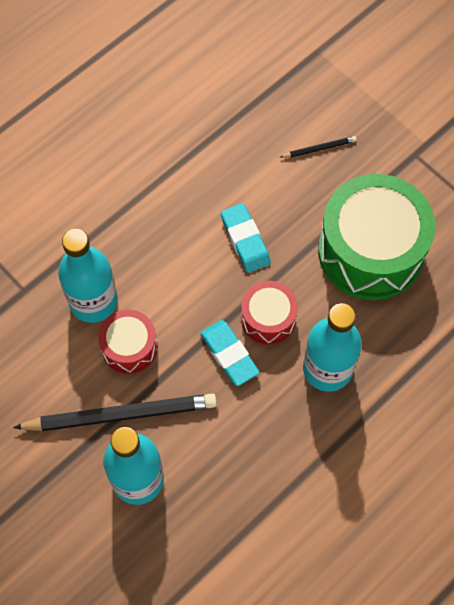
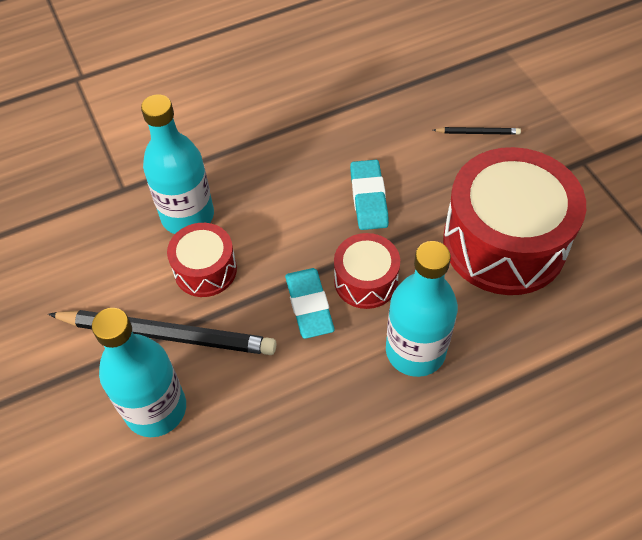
camera: 20 degrees right, 10 degrees down
green drum [318,174,435,300] -> red drum [443,147,586,295]

